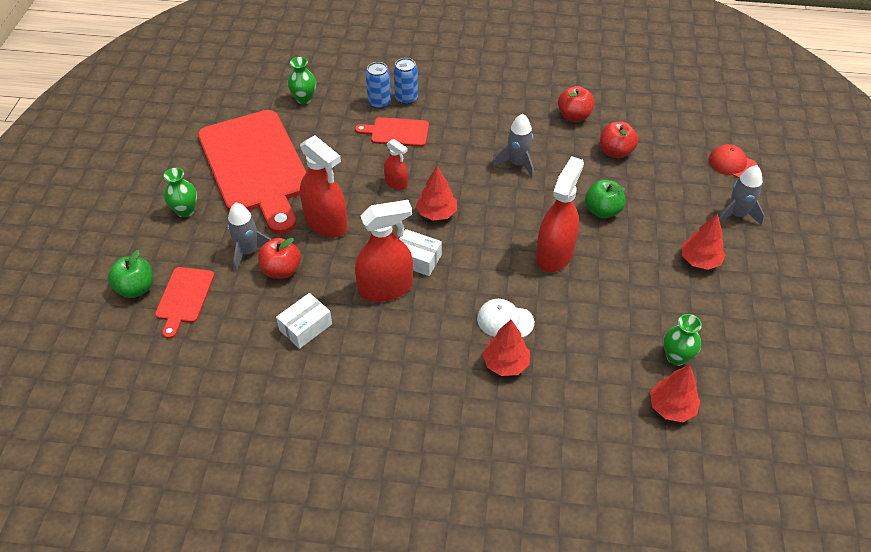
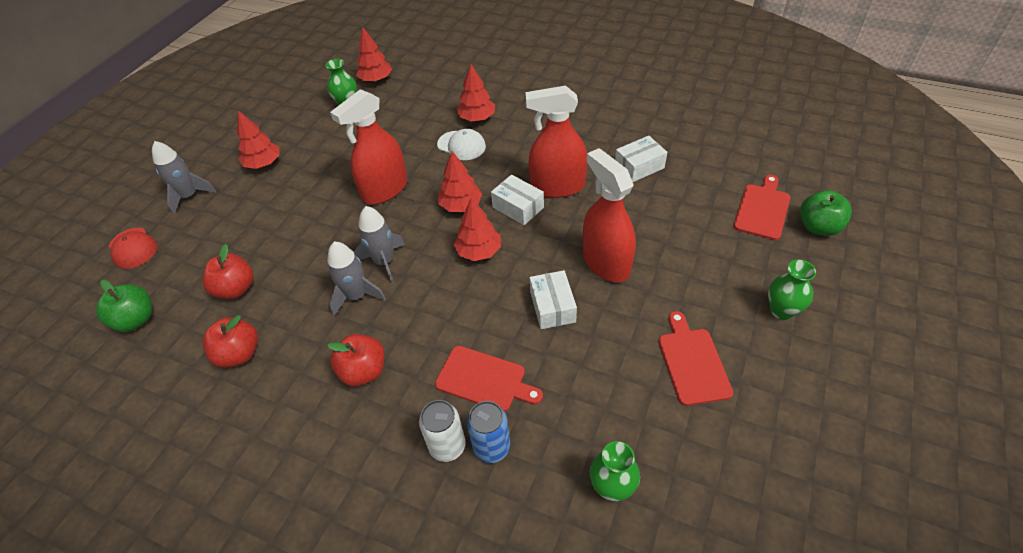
camera: 160 degrees left, 0 degrees up
red cutting board [198,110,306,234] -> red cutting board [659,311,733,406], size x0.45
grey rocket [227,203,272,271] -> grey rocket moved to [354,206,405,283]
red apple [258,238,301,279] -> red apple moved to [327,334,384,386]
red spray bottle [384,139,408,190] -> none
blue can [394,58,418,105] -> white can [419,400,466,462]
green apple [585,180,626,219] -> green apple moved to [96,280,152,332]
none -> red tree [438,151,482,212]
none -> white box [530,270,577,329]

